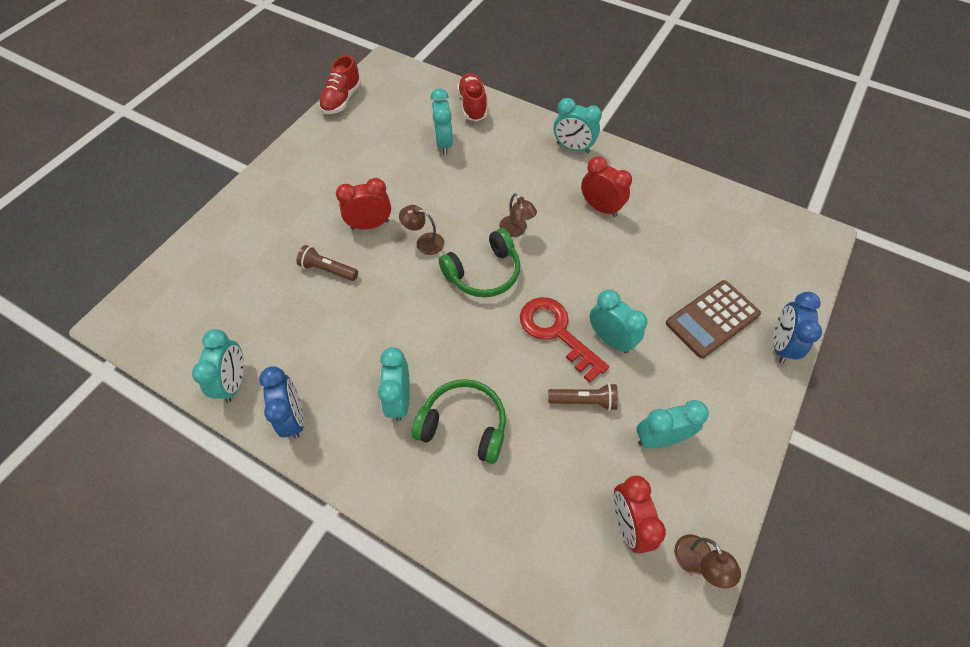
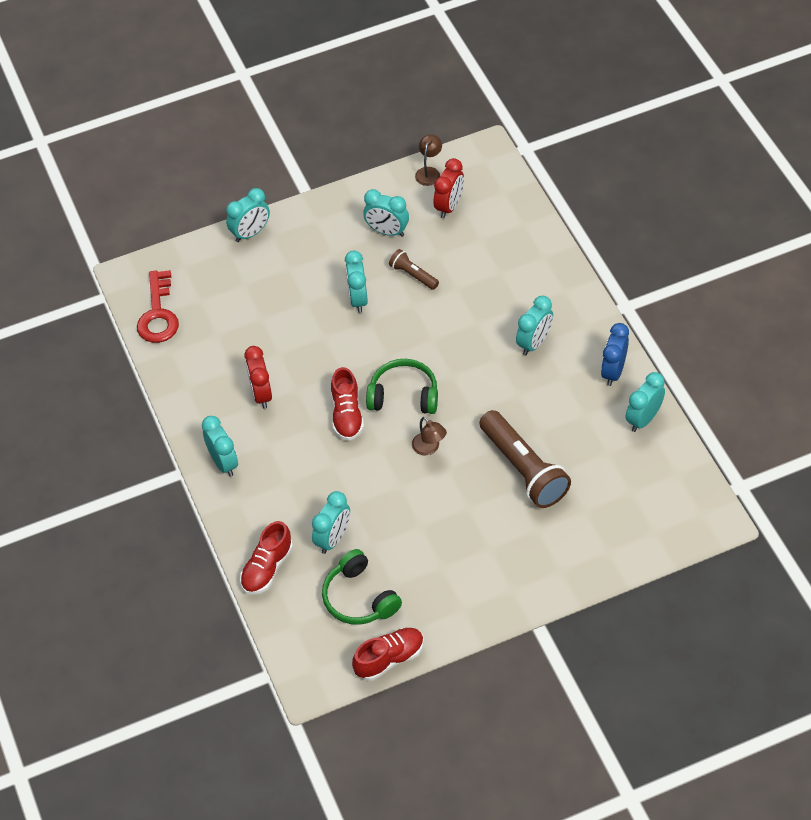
camera: 140 degrees left, 5 degrees down
brown flashlight [296,245,358,281] -> brown flashlight [479,410,571,508], size x2.02
red clock [336,178,391,230] -> none
green headphones [412,379,506,464] -> green headphones moved to [322,549,402,625]
brown lamp [500,193,537,237] -> red shoe [331,367,364,441]
red key [520,297,609,383] -> red key moved to [137,270,179,343]
brown calculator [666,280,761,358] -> none
blue clock [773,292,822,363] -> turquoise clock [226,188,270,242]

